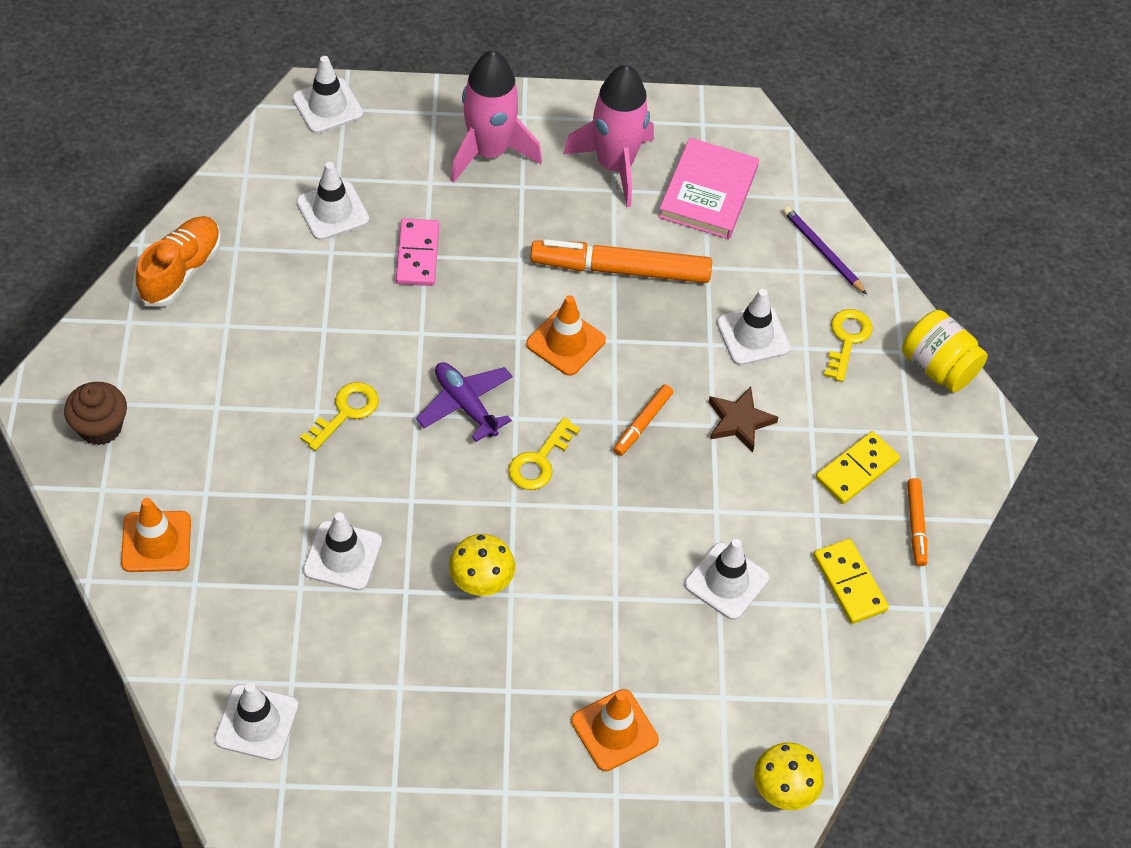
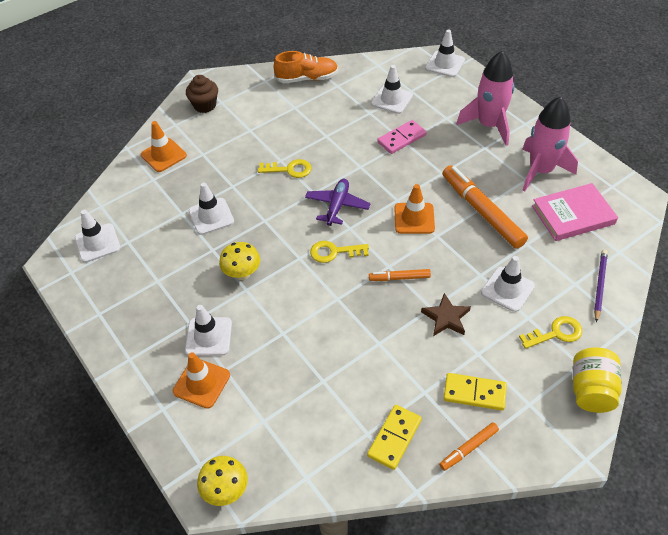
camera: 60 degrees right, 5 degrees down
white traffic cone [685,539,769,620] -> white traffic cone moved to [185,305,232,356]

